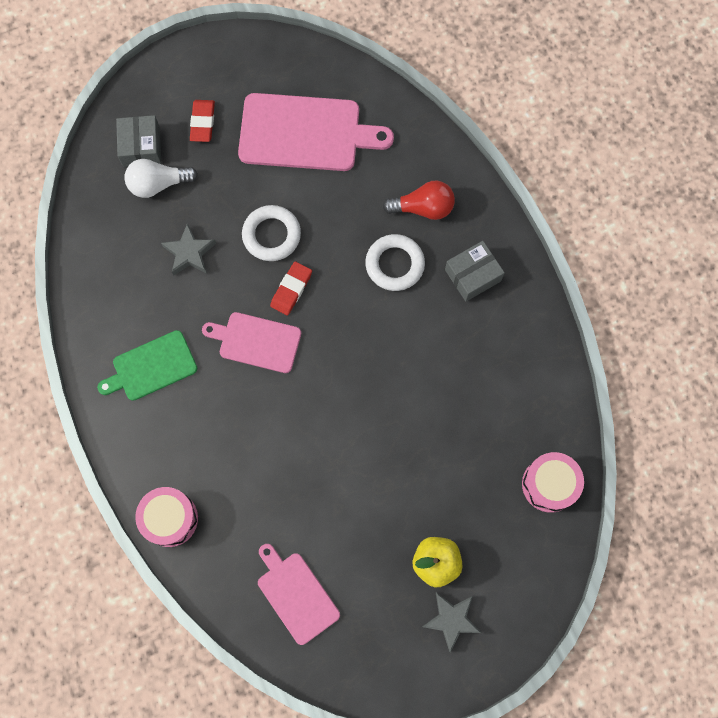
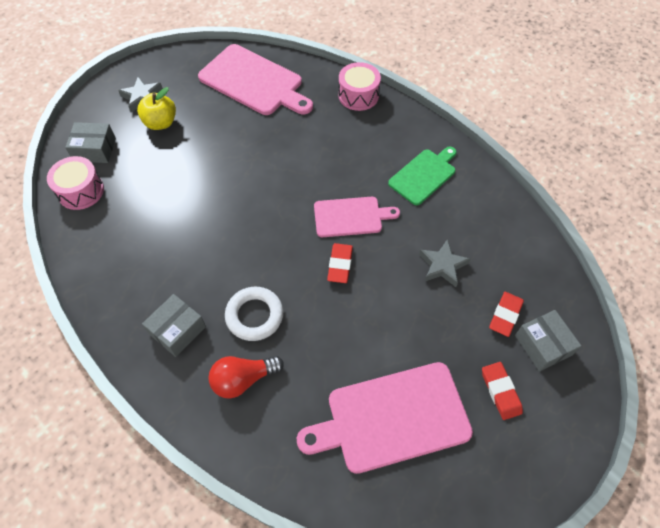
camera: 160 degrees right, 15 degrees down
white light bulb [125,159,198,198] -> red eraser [489,292,524,337]
white ring [242,205,301,261] -> none
pink cutting board [258,544,340,645] -> pink cutting board [198,44,313,115], size x1.65
none -> grey box [65,122,116,163]

